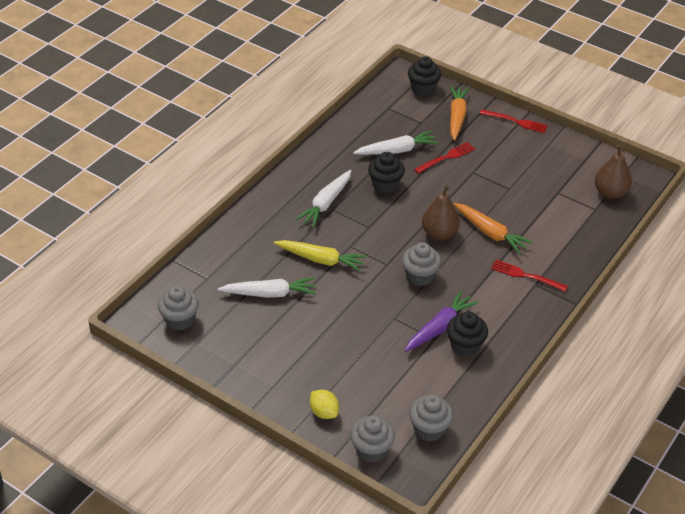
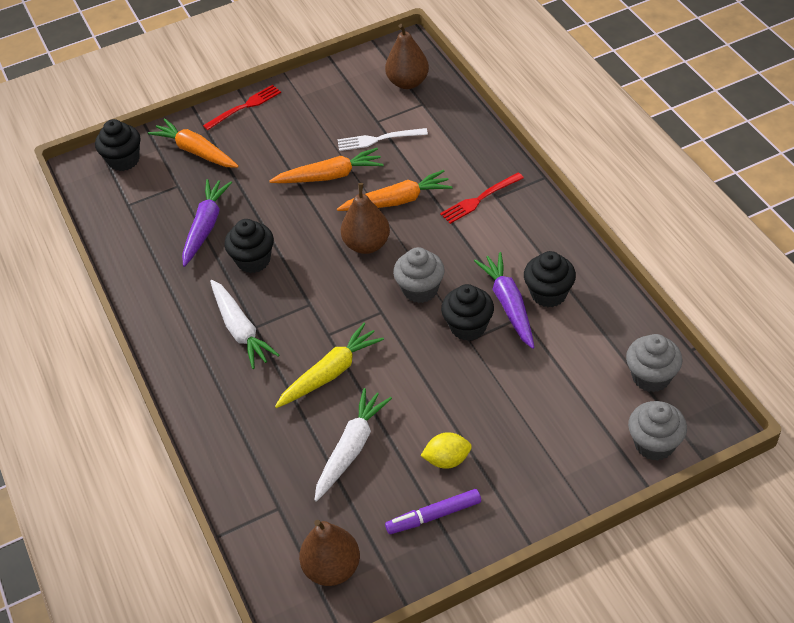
camera: 55 degrees left, 5 degrees up
grey cupcake [158,286,199,331] -> brown pear [299,520,360,586]
yellow lemon [310,390,339,419] -> yellow lemon moved to [421,432,472,469]
white carrot [353,131,439,155] -> purple carrot [182,179,232,267]
red fork [414,142,475,174] -> none
none -> orange carrot [269,148,384,183]
none -> white fork [337,128,428,151]
none -> purple marker [385,489,481,534]
none -> black cupcake [441,284,494,341]

